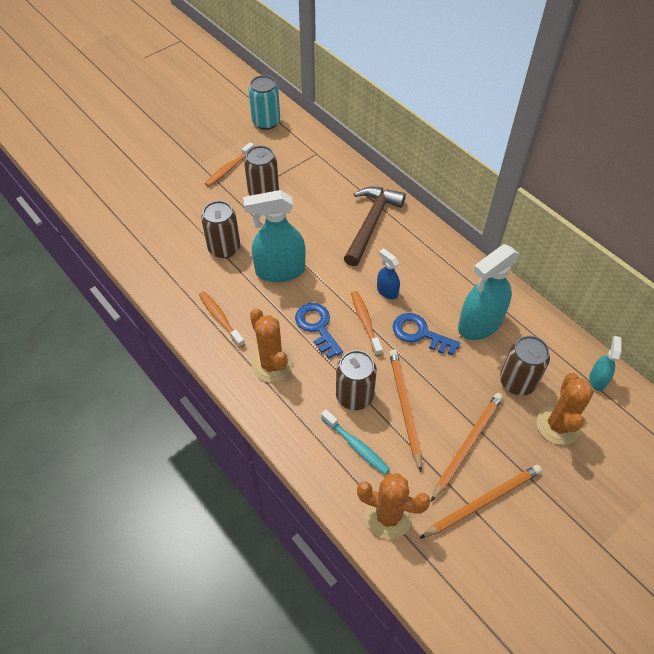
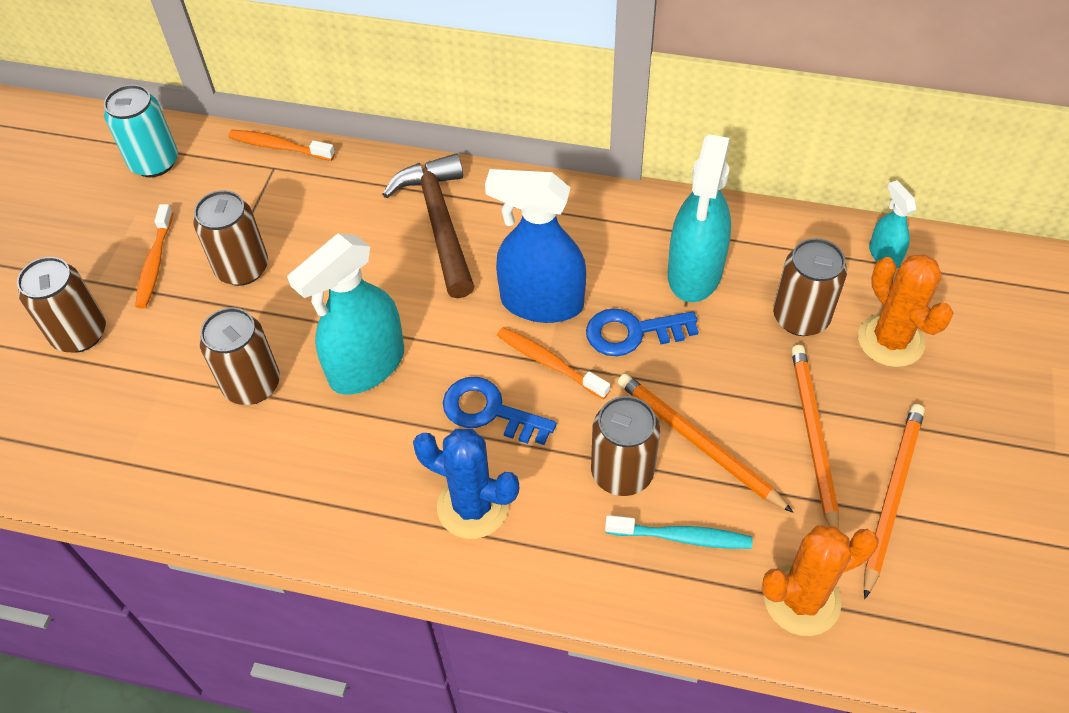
camera: 35 degrees left, 0 degrees up
orange toothbrush [199,291,245,348] -> orange toothbrush moved to [228,130,335,161]
orange cactus [250,308,293,382] -> blue cactus [413,429,519,539]
blue spray bottle [377,248,400,300] -> blue spray bottle [485,169,586,323], size x2.00
none -> brown can [17,257,106,353]

